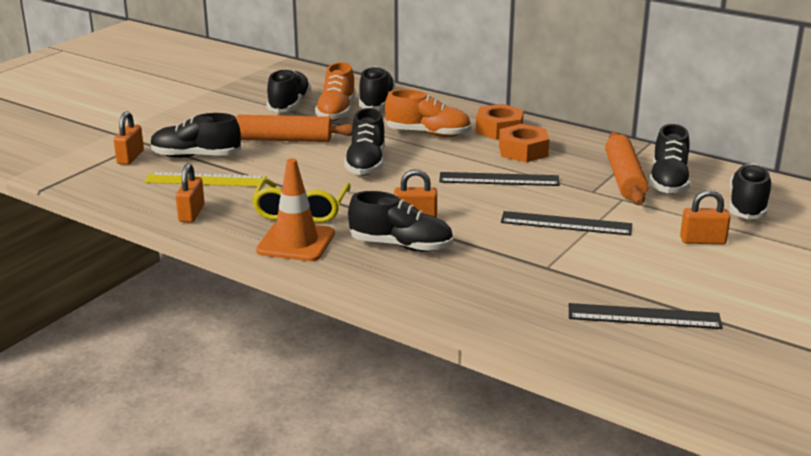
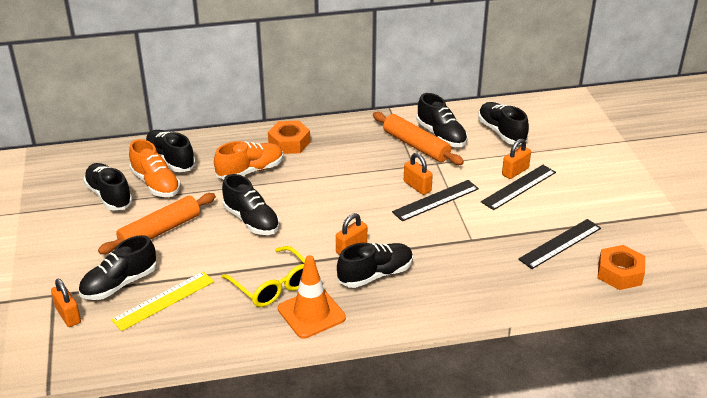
camera: 45 degrees left, 10 degrees up
orange padlock [176,163,204,223] -> orange padlock moved to [404,153,433,195]
black ruler [439,172,560,186] -> black ruler moved to [481,165,556,210]
orange nut [499,124,549,162] -> orange nut moved to [598,245,645,290]

